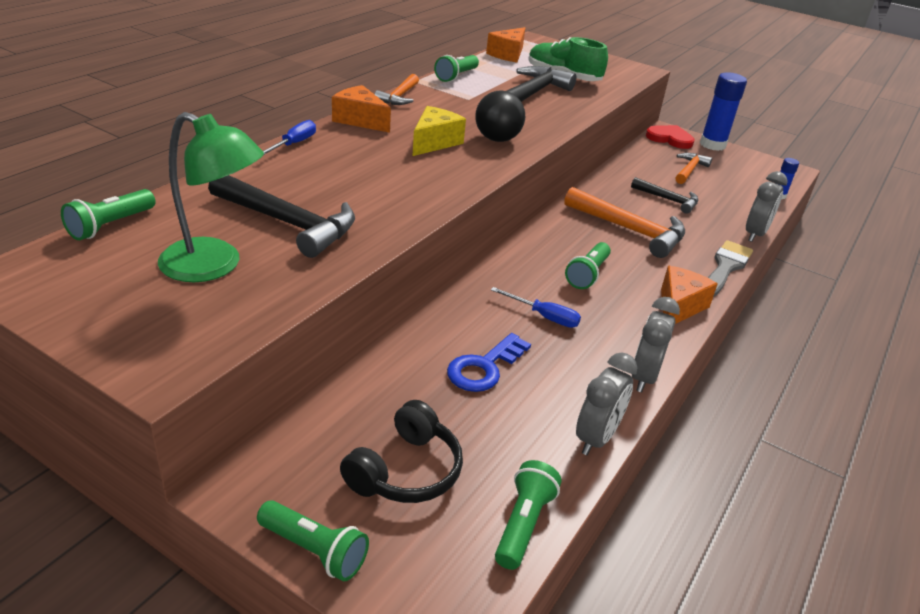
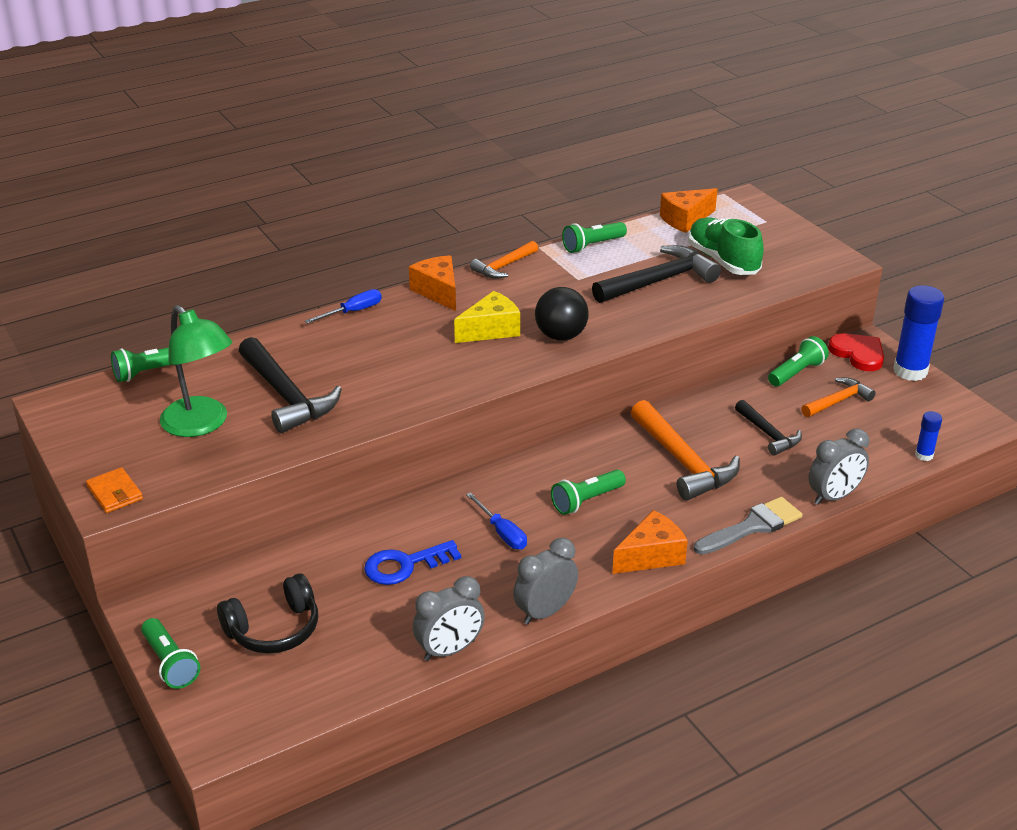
camera: 30 degrees right, 0 degrees up
green flashlight [495,460,561,570] -> green flashlight moved to [768,336,829,387]
none -> orange wallet [86,467,143,513]

